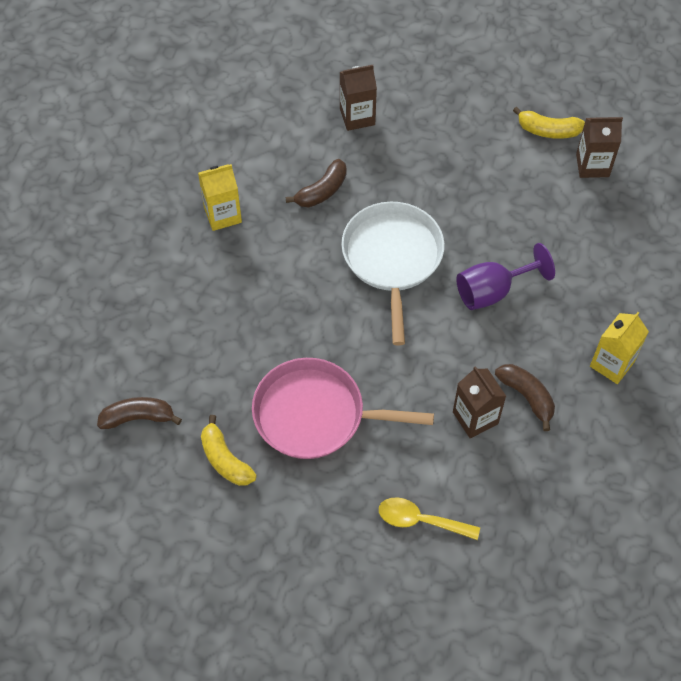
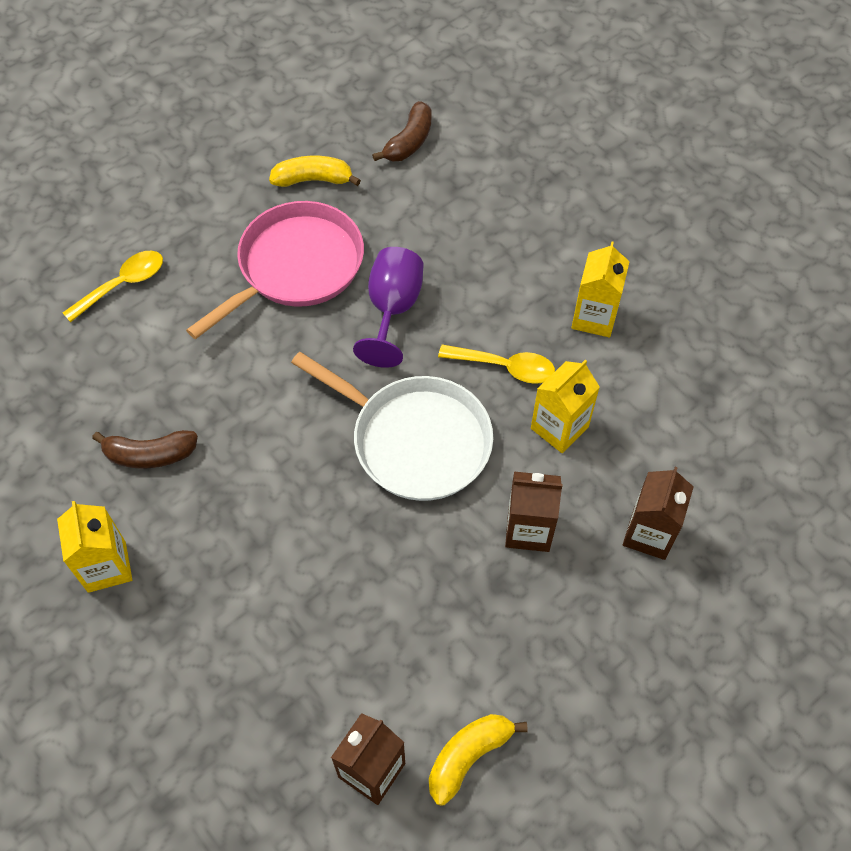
camera: 125 degrees right, 0 degrees up
brown banana [286,159,347,207] -> yellow carton [531,360,600,453]
brown carton [453,366,506,438] -> brown carton moved to [505,471,563,552]
purple goblet [456,243,555,310] -> purple goblet moved to [353,247,423,368]
none -> yellow spoon [438,345,555,384]

